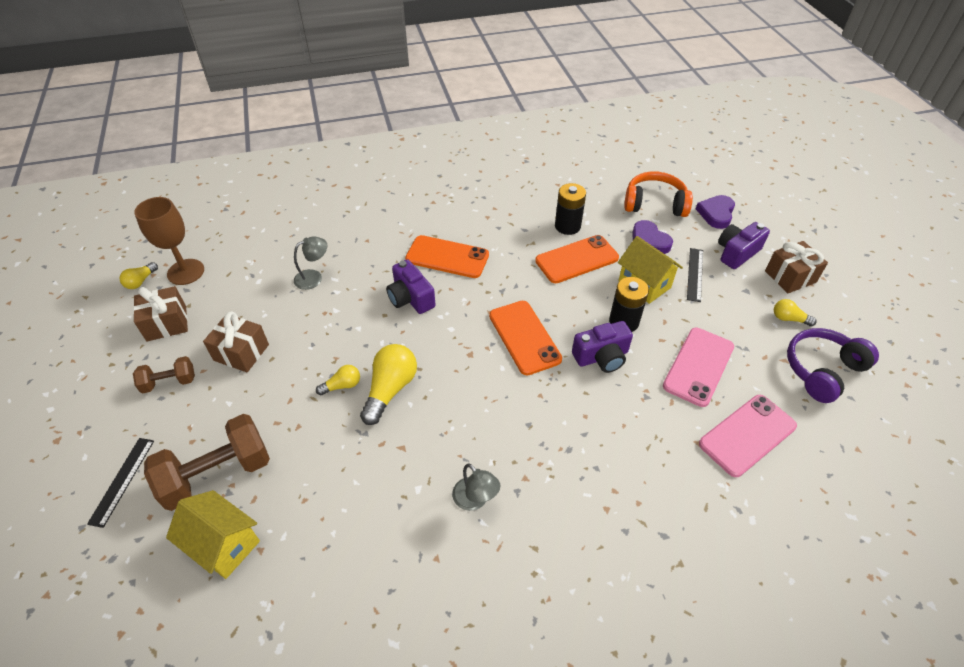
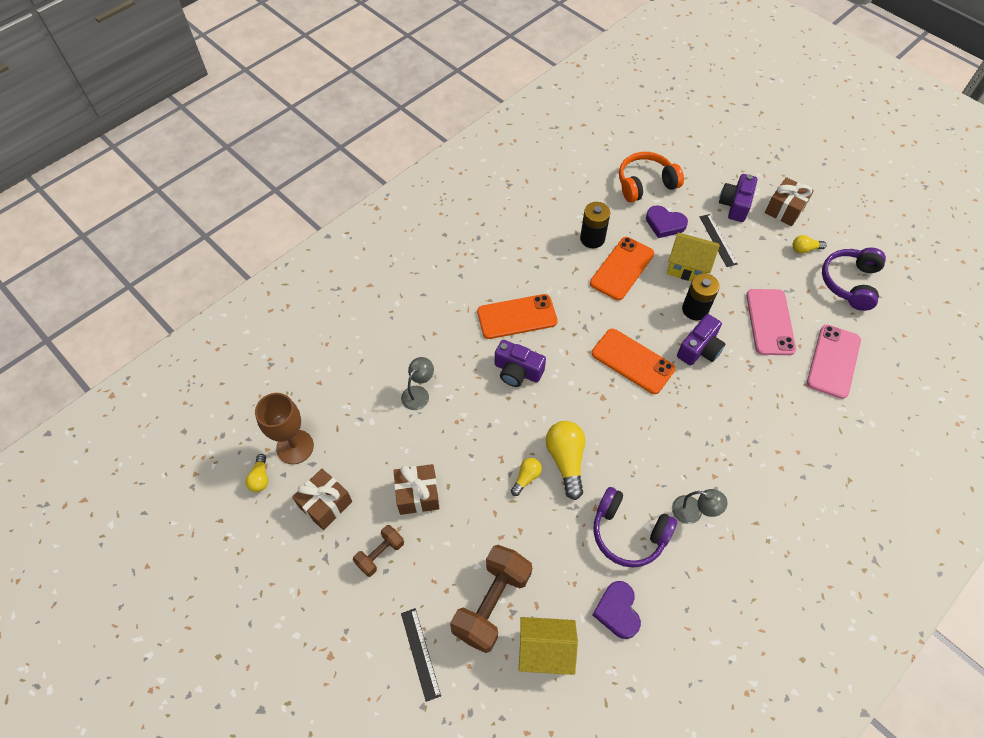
camera: 30 degrees left, 10 degrees up
purple heart [696,195,735,229] -> purple heart moved to [592,581,641,639]
none -> purple headphones [593,487,677,568]

